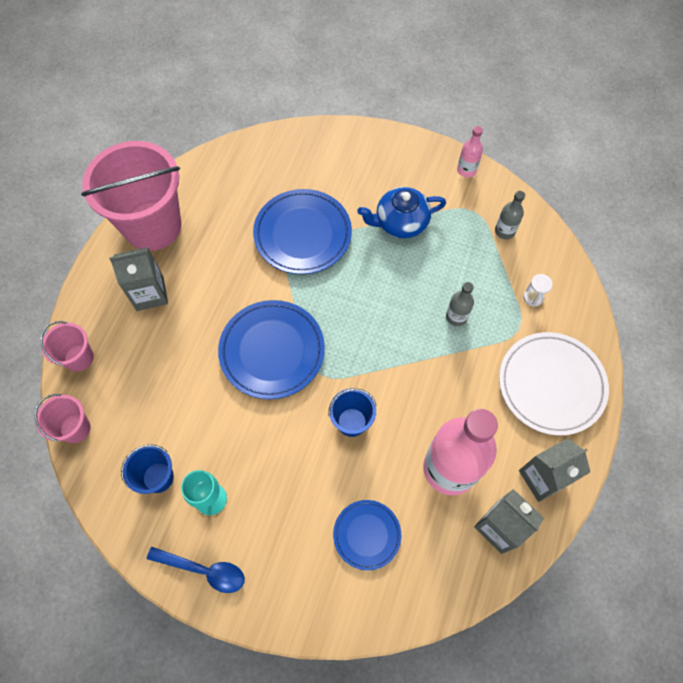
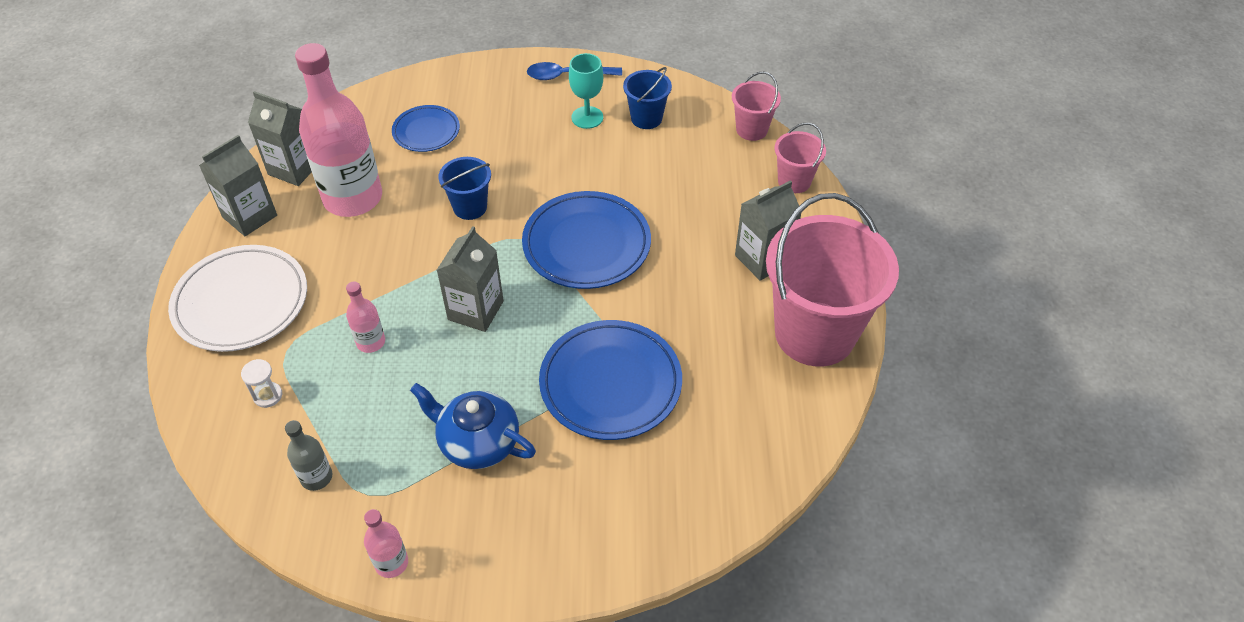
camera: 160 degrees right, 15 degrees down
blue teapot [357,187,446,238] -> blue teapot turned 120 degrees counterclockwise [410,383,536,469]
grey bottle [446,282,474,326] -> pink bottle [346,281,385,353]
none -> grey carton [437,226,504,332]

